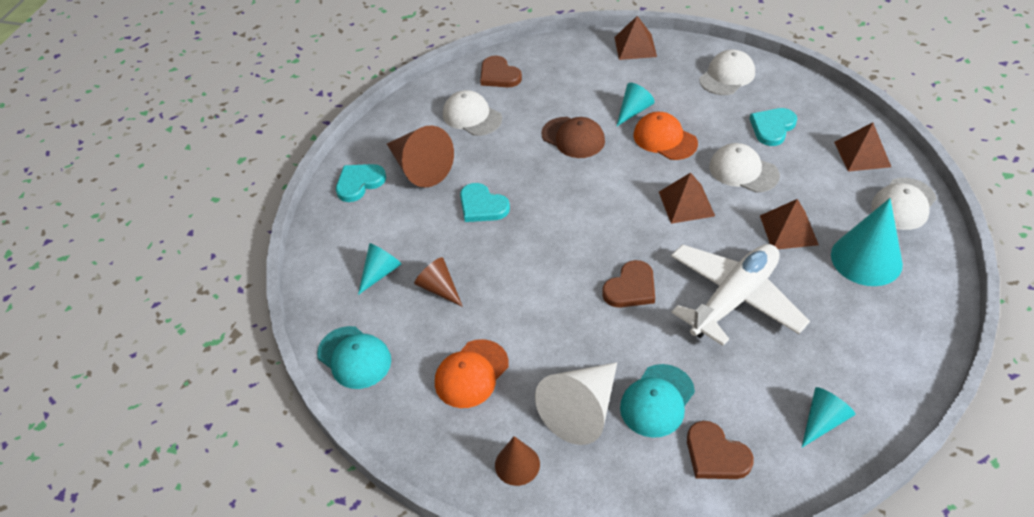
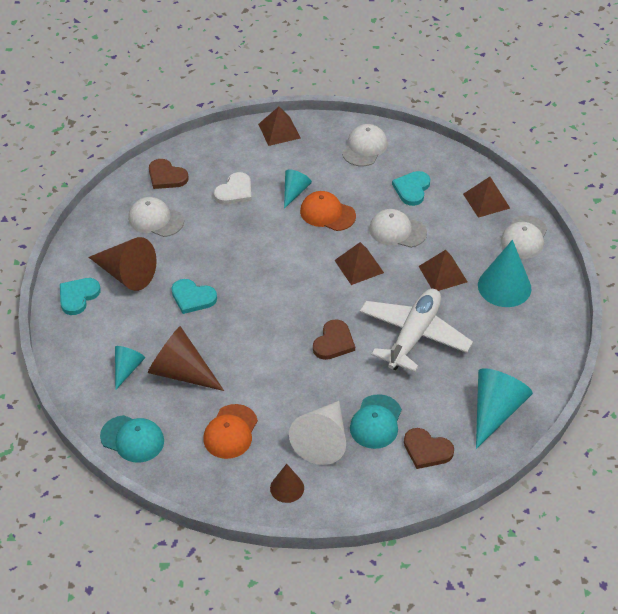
camera: 20 degrees left, 0 degrees up
brown cone [414,257,463,307] -> brown cone [148,326,224,391], size x1.76
brown cap [541,117,605,158] -> none
turquoise cone [802,387,855,447] -> turquoise cone [476,368,533,449], size x1.76
none -> white heart [214,172,252,205]

